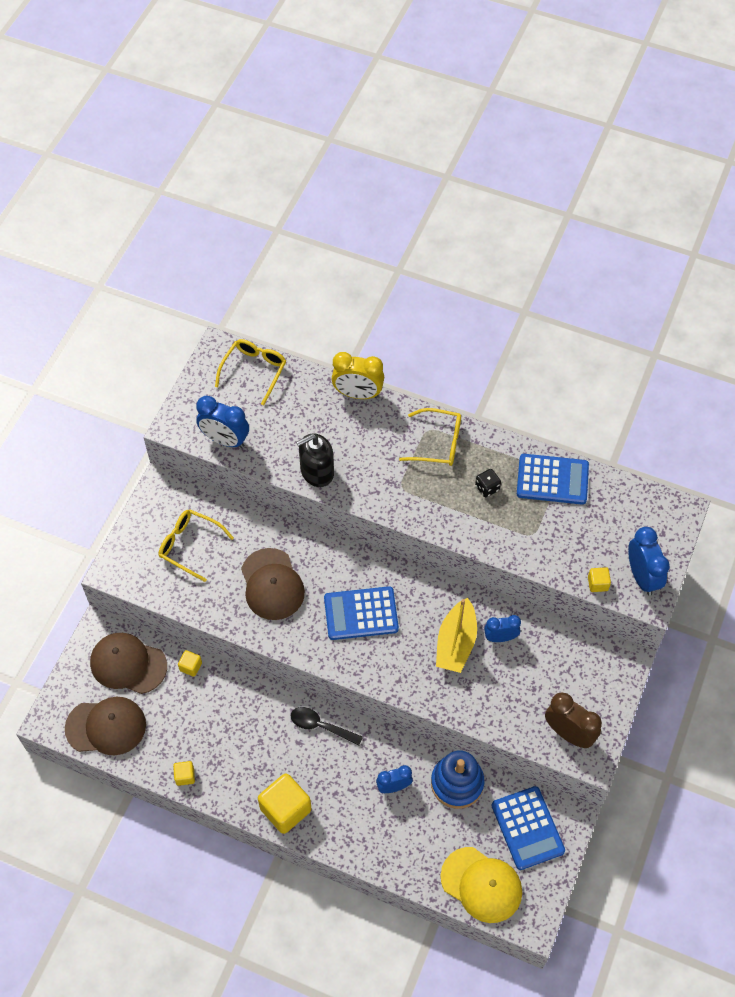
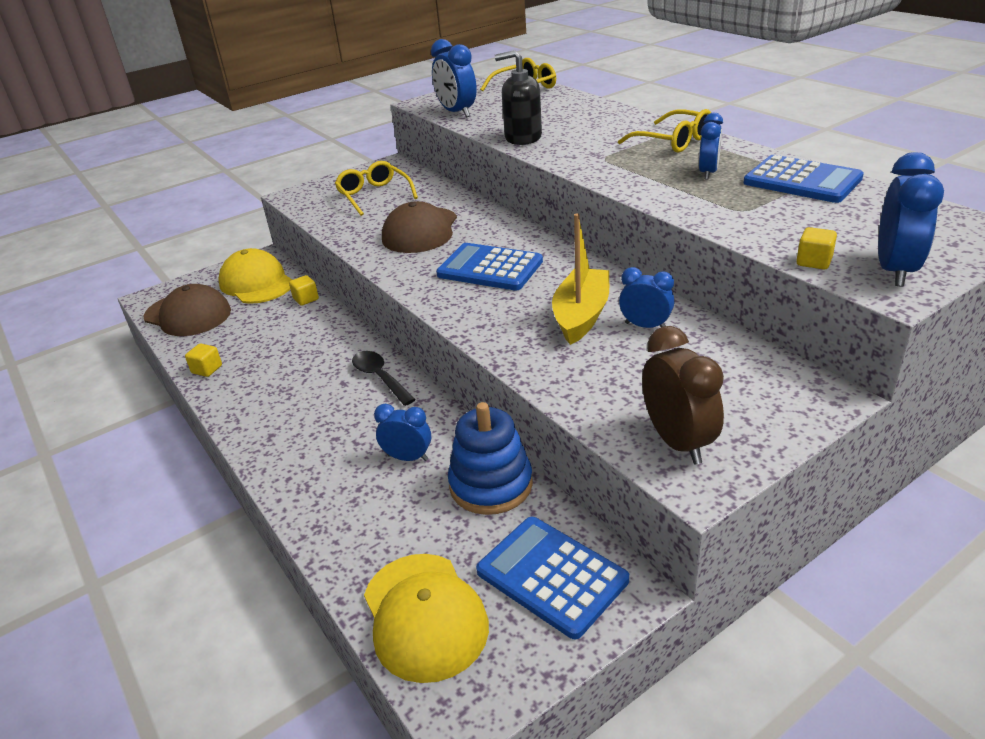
camera: 35 degrees right, 25 degrees down
brown cap [90,633,167,694] -> yellow cap [219,248,292,304]
yellow cube [258,773,311,834] -> none
yellow clock [332,352,384,399] -> none
yellow boat [436,598,477,673] -> yellow boat turned 150 degrees clockwise [552,213,609,345]
black dice [475,469,501,497] -> blue clock [699,113,723,179]
blue calculator [491,786,565,870] -> blue calculator turned 120 degrees clockwise [476,517,629,639]

